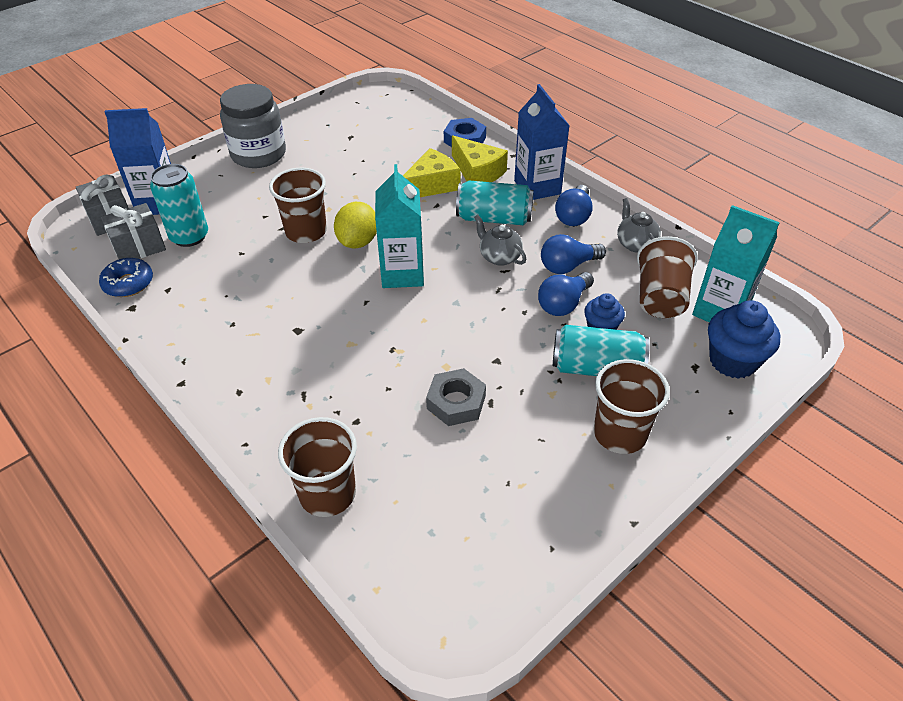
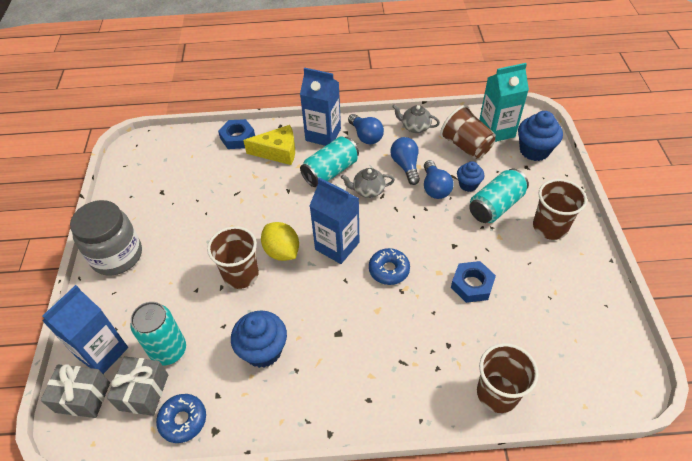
camera: 50 degrees left, 5 degrees up
turquoise carton [375,164,424,288] -> blue carton [310,178,359,264]
yellow cheese [403,148,461,197] -> none
grey nut [426,368,486,426] -> blue nut [451,261,496,303]
blue light bulb [541,234,606,274] -> blue light bulb turned 150 degrees clockwise [390,137,420,185]
none -> blue cupcake [231,310,287,368]
none -> blue donut [369,248,410,285]

